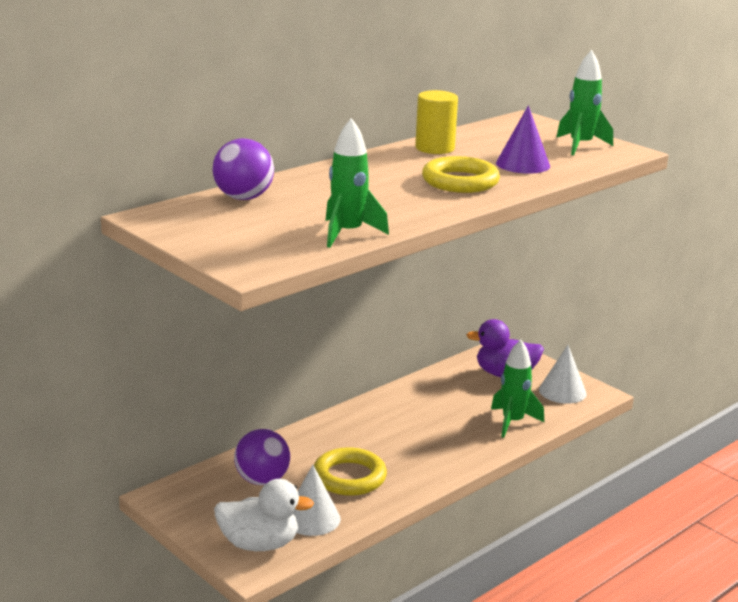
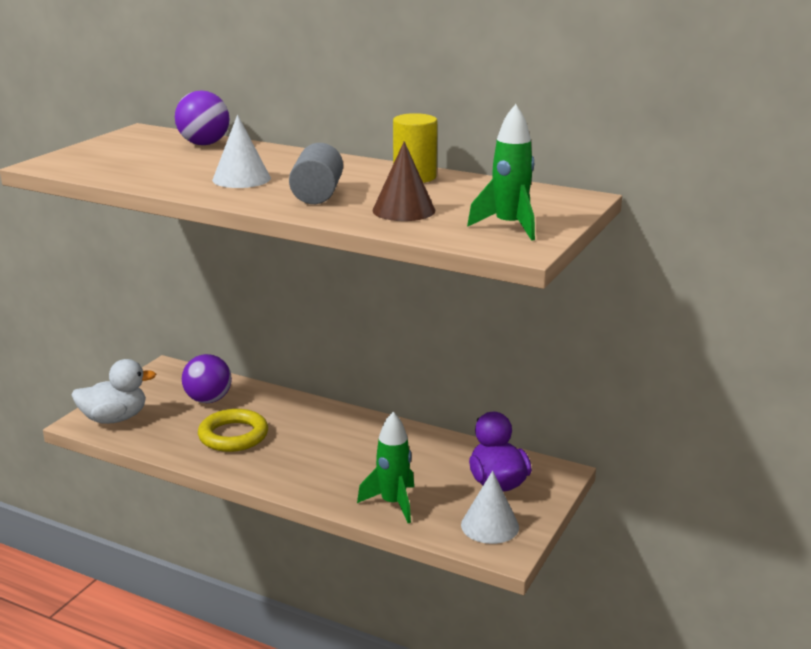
camera: 70 degrees right, 0 degrees up
white duck [214,479,314,551] -> white duck turned 90 degrees counterclockwise [71,359,156,424]
white cone [294,465,341,536] -> white cone moved to [212,115,271,188]
green rocket [326,118,389,248] -> none
yellow ring [422,156,500,193] -> grey cylinder [289,143,343,204]
purple cone [496,105,550,174] -> brown cone [373,141,435,221]

